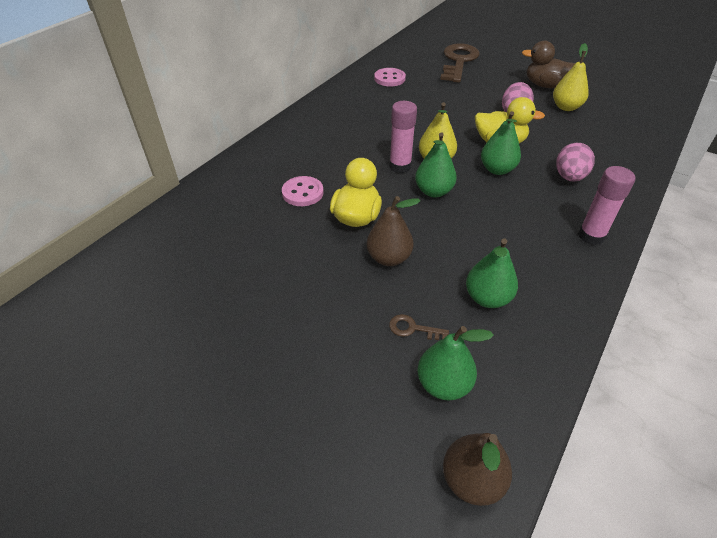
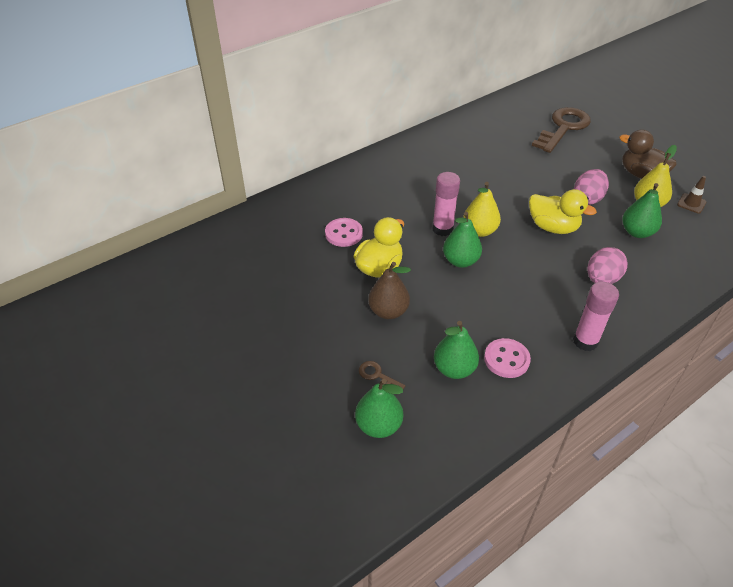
camera: 20 degrees right, 0 degrees up
pink button [374,68,406,87] -> pink button moved to [484,338,531,378]
brown pear [443,433,512,506] -> none
green pear [481,111,521,175] -> green pear moved to [623,183,662,238]
none -> brown traffic cone [677,176,707,214]

